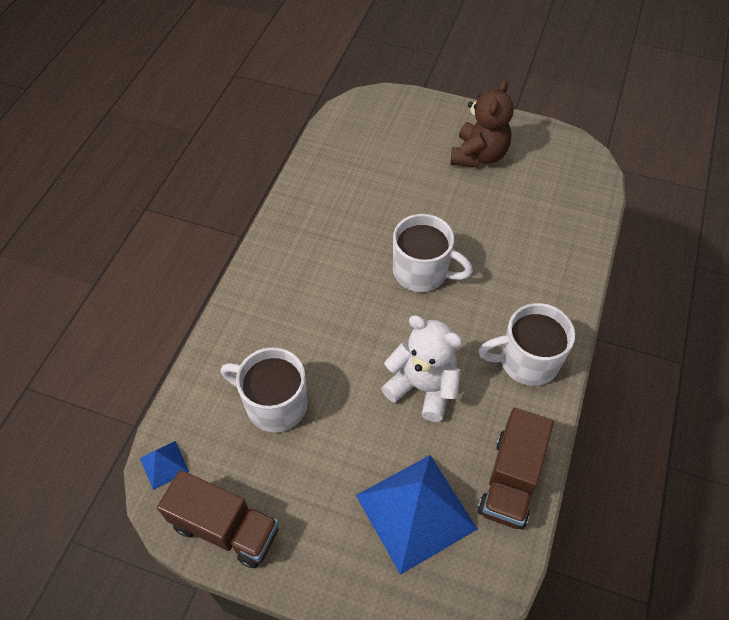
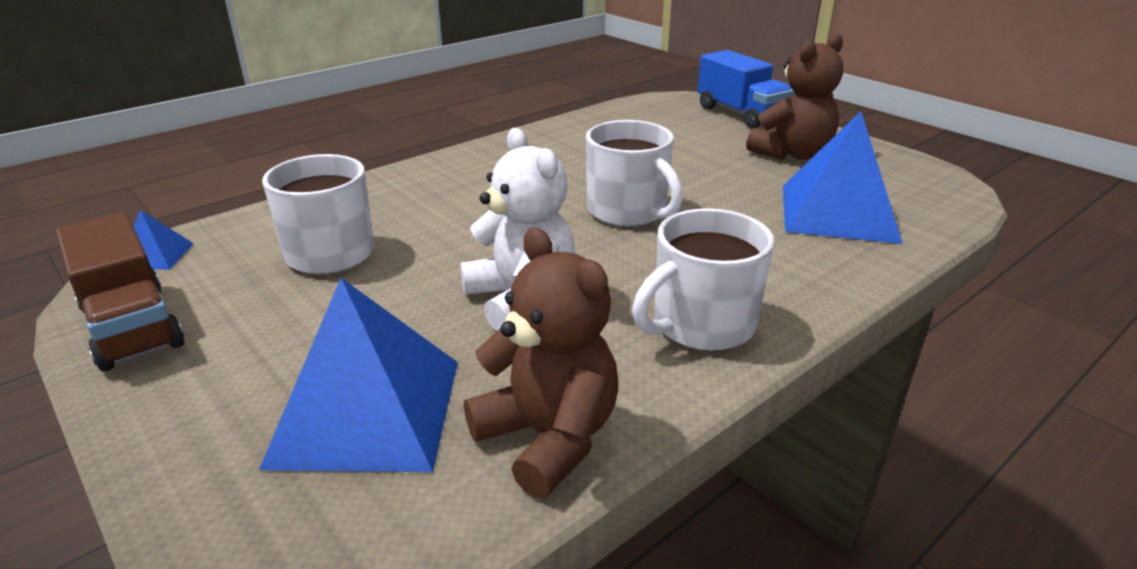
camera: 30 degrees right, 25 degrees down
brown truck [478,408,554,529] -> brown teddy bear [464,227,618,498]
white mug [479,303,575,386] -> white mug turned 60 degrees counterclockwise [632,208,774,351]
none -> blue truck [698,50,794,129]
none -> blue pyramid [783,111,903,244]

